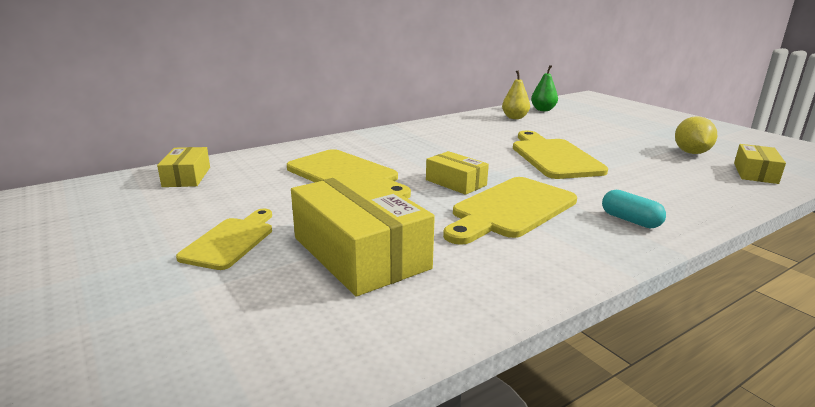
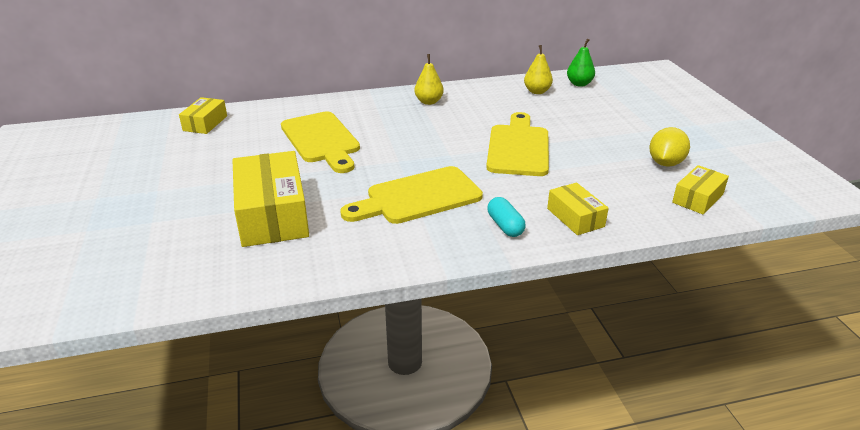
camera: 20 degrees right, 10 degrees up
yellow cutting board [176,209,272,270] -> none
yellow box [426,151,489,195] -> yellow box moved to [547,183,609,235]
none -> yellow pear [415,54,444,105]

